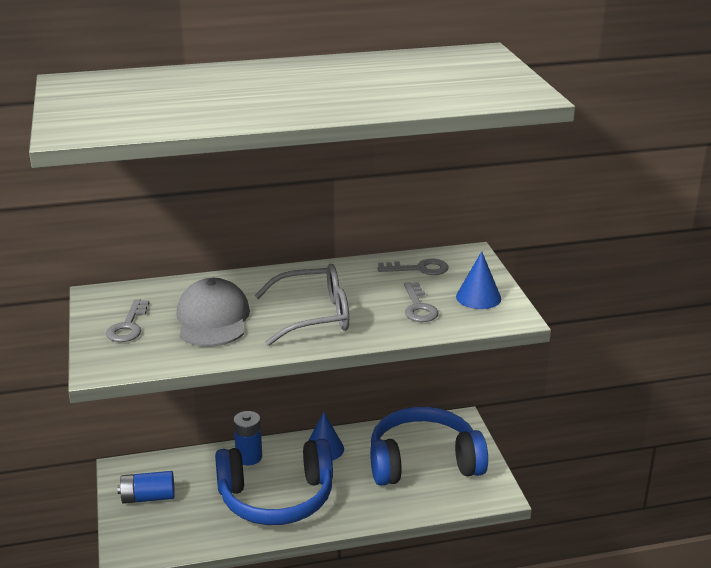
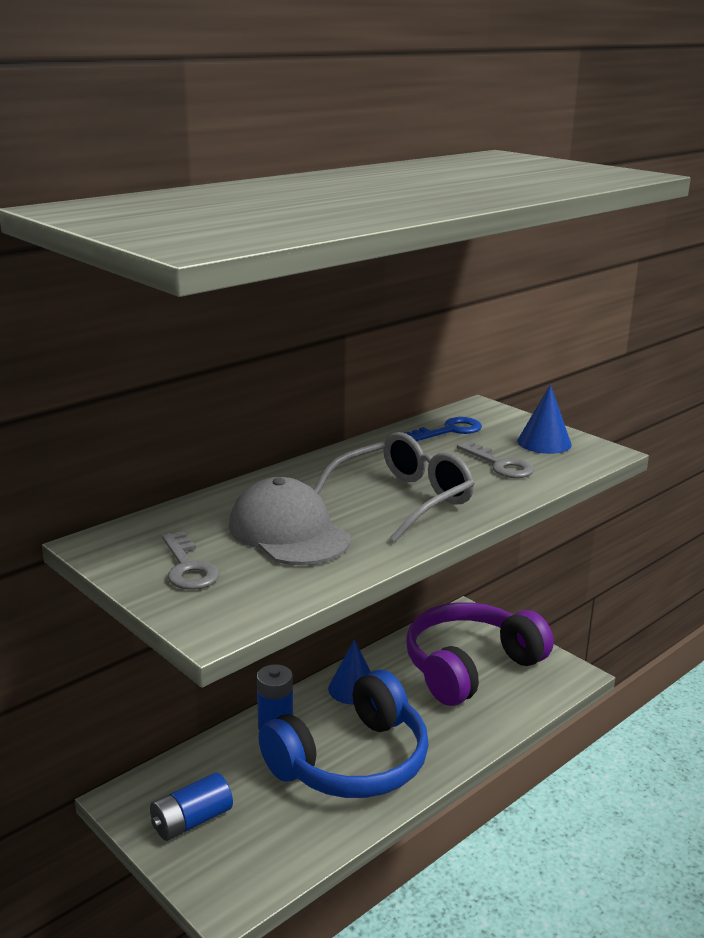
camera: 30 degrees left, 5 degrees down
blue headphones [370,407,488,486] -> purple headphones [406,602,554,706]
grey key [377,259,448,275] -> blue key [405,417,482,441]

